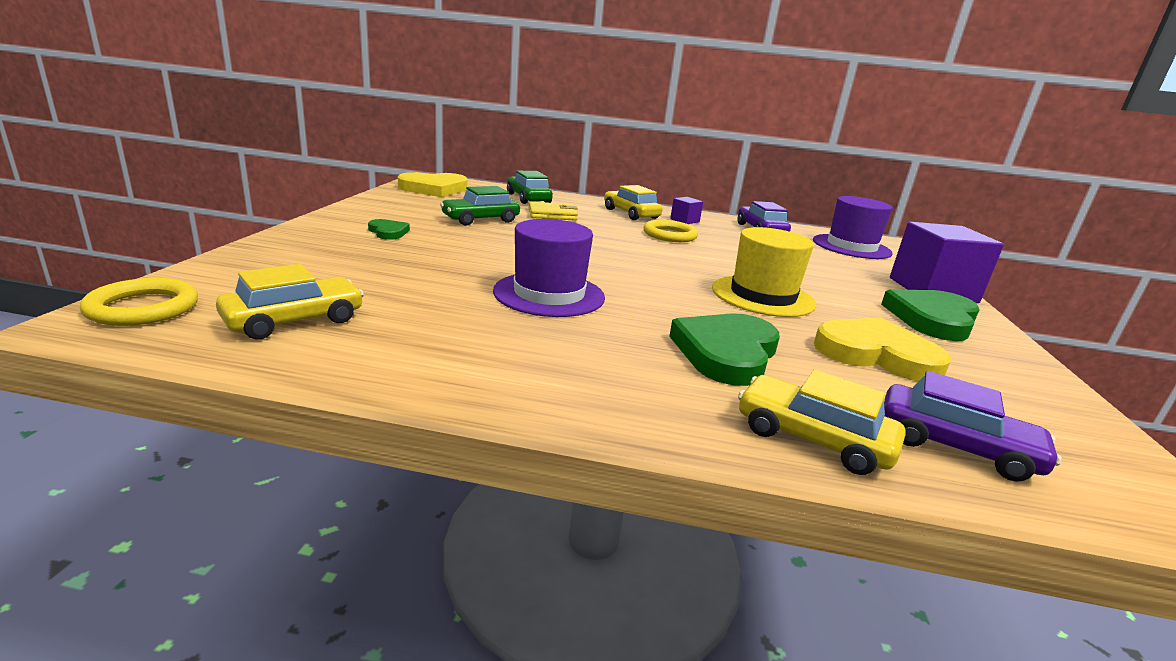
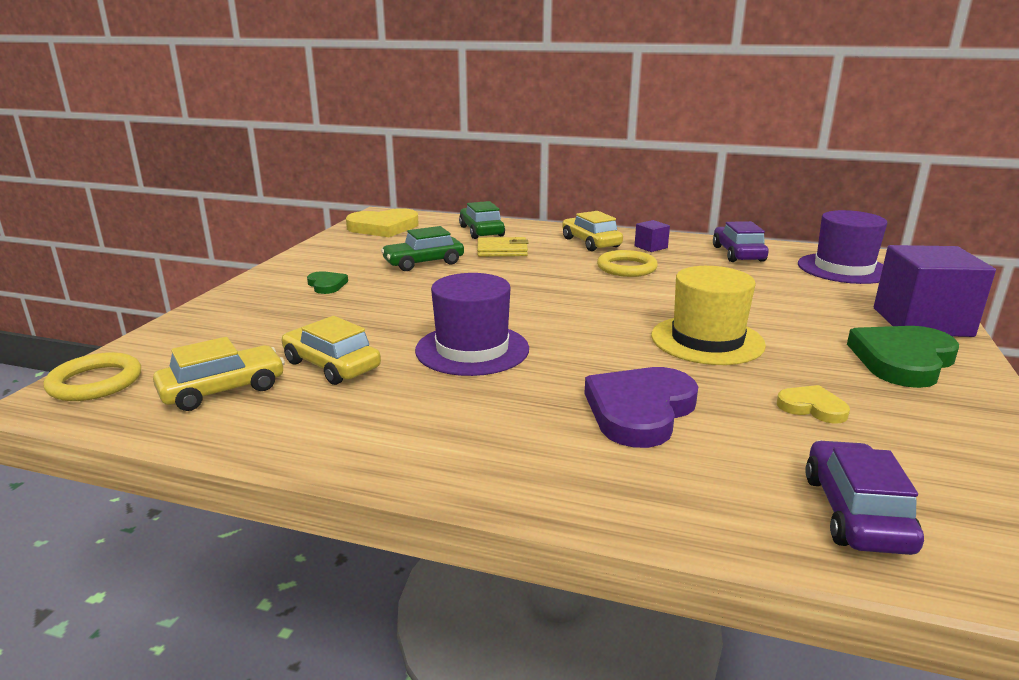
camera: 10 degrees right, 0 degrees up
green heart [669,313,780,386] -> purple heart [584,367,698,448]
yellow car [738,370,905,475] -> yellow car moved to [282,316,381,385]
yellow heart [814,317,951,381] -> yellow heart [777,385,850,424], size x0.51
purple car [884,371,1062,482] -> purple car turned 120 degrees counterclockwise [805,440,924,555]

